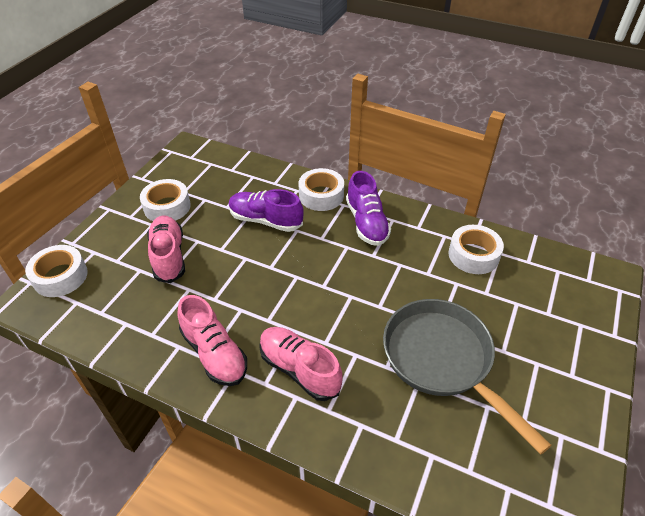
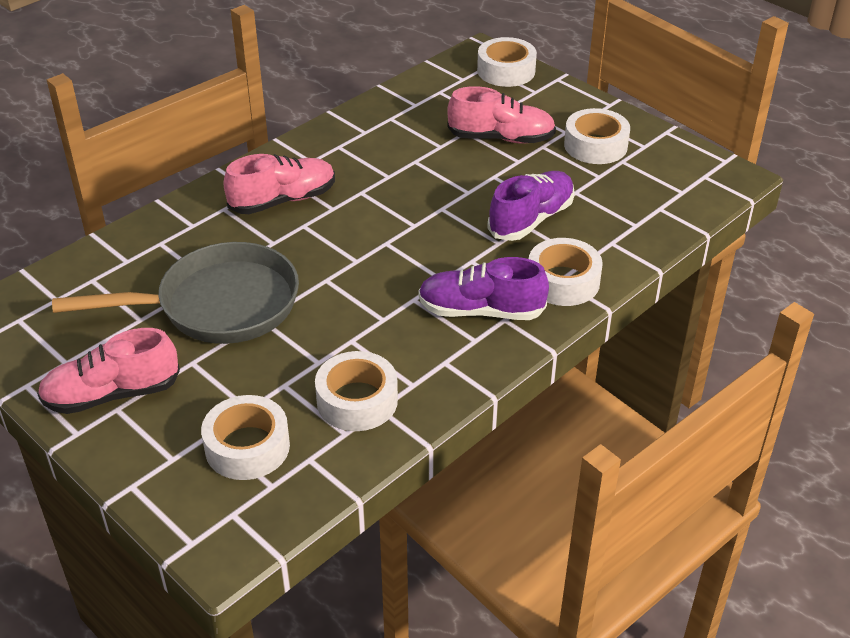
camera: 110 degrees right, 5 degrees down
pink shoe [177,295,247,386] -> pink shoe moved to [37,328,180,414]
none -> white tape [201,395,290,480]

